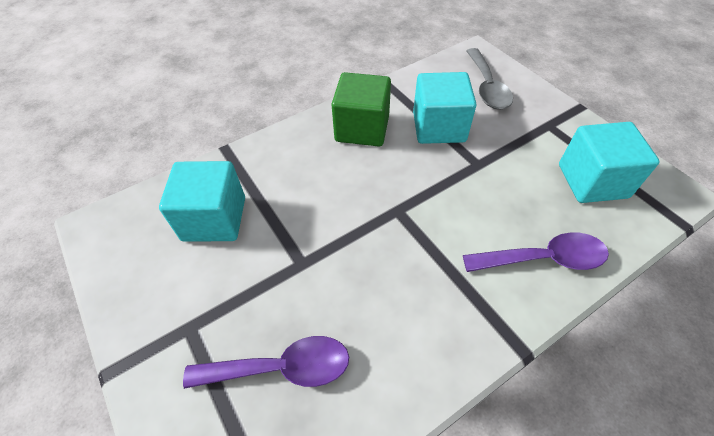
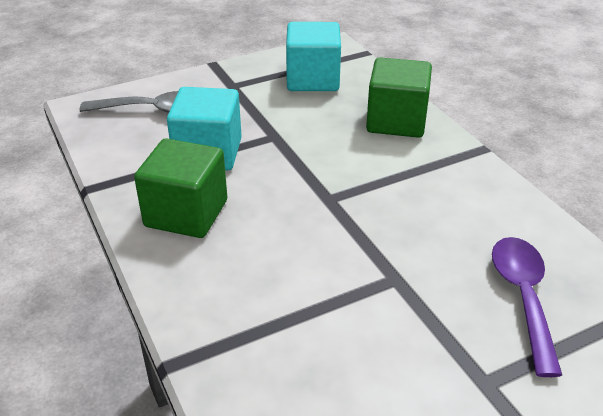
camera: 85 degrees left, 15 degrees down
turquoise cube [159,161,245,242] -> none
purple spoon [463,232,609,272] -> green cube [366,57,432,138]

